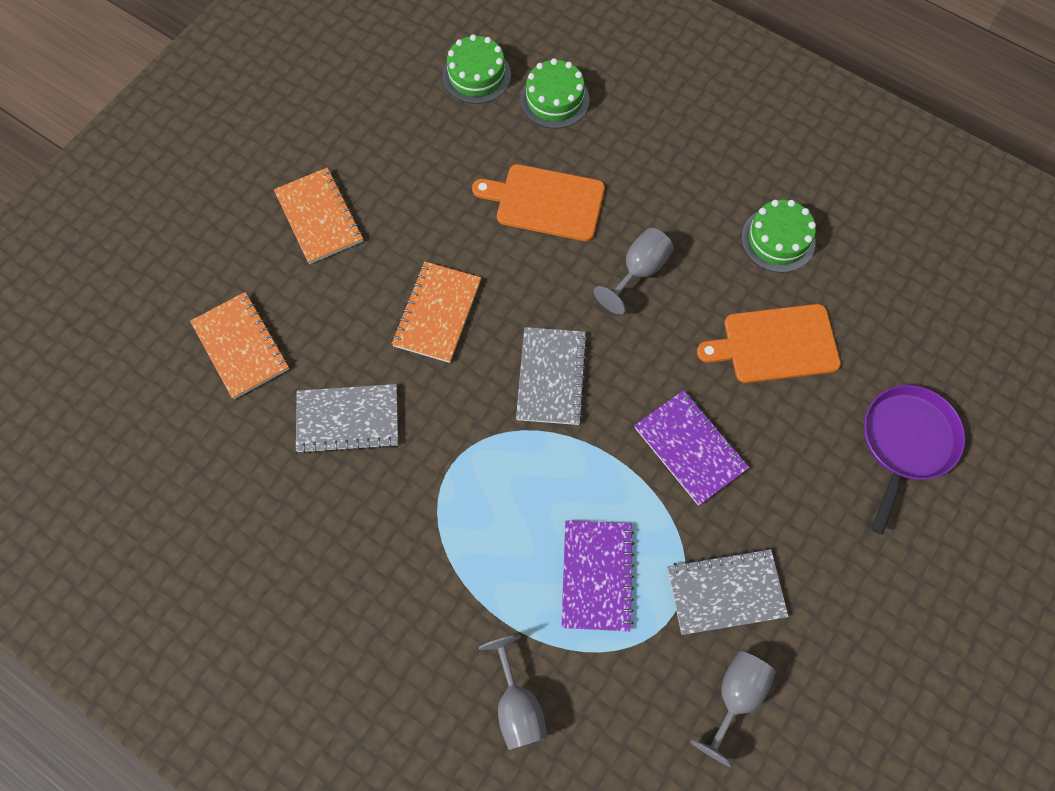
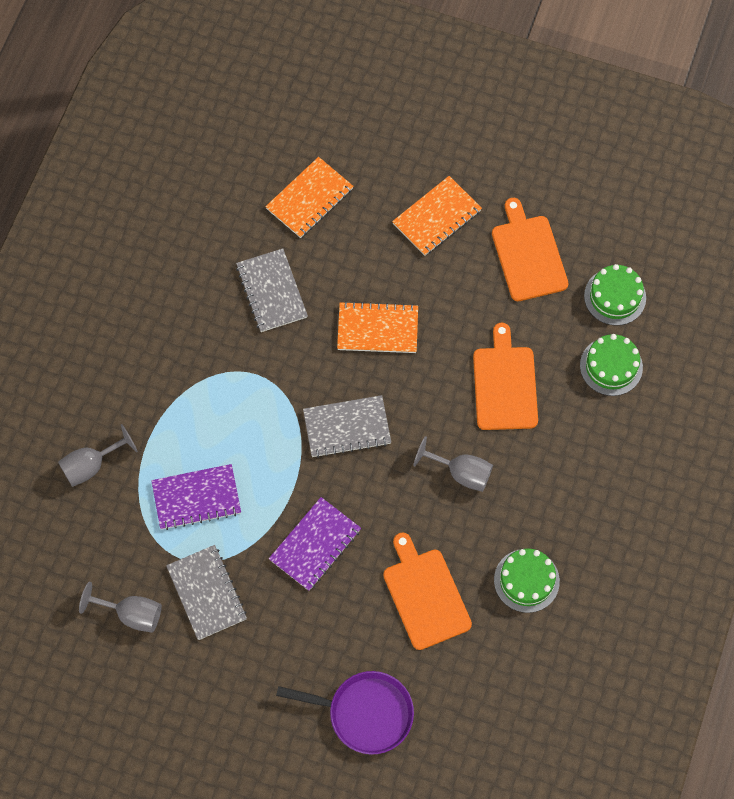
camera: 75 degrees right, 0 degrees up
none -> orange cutting board [492,198,569,301]

